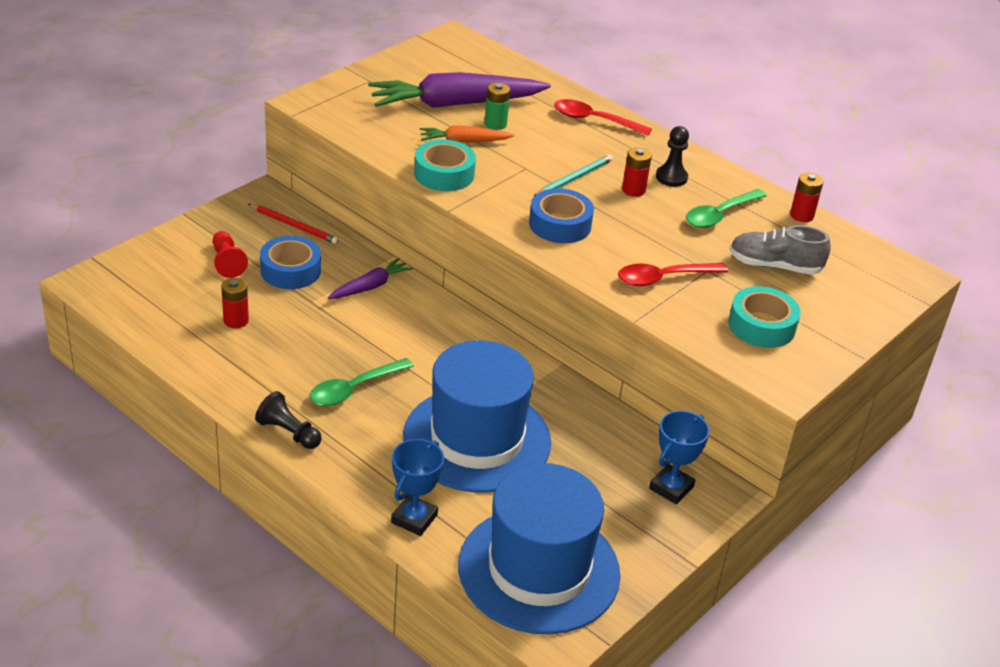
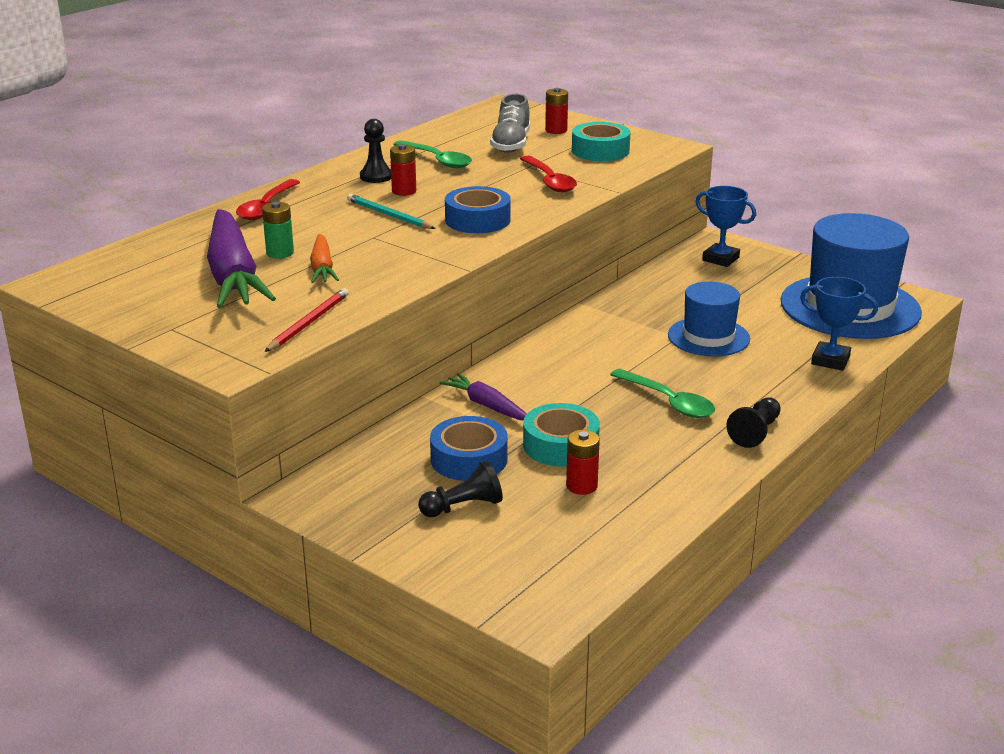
camera: 90 degrees left, 10 degrees down
red pawn [213,231,248,278] -> black pawn [418,460,503,517]
red pencil [248,204,339,244] -> red pencil moved to [265,288,349,352]
blue hat [403,340,551,493] -> blue hat [668,281,750,357], size x0.57
turquoise tape [414,139,476,191] -> turquoise tape moved to [523,403,600,467]
red battery [790,173,823,222] -> red battery moved to [545,88,568,134]

